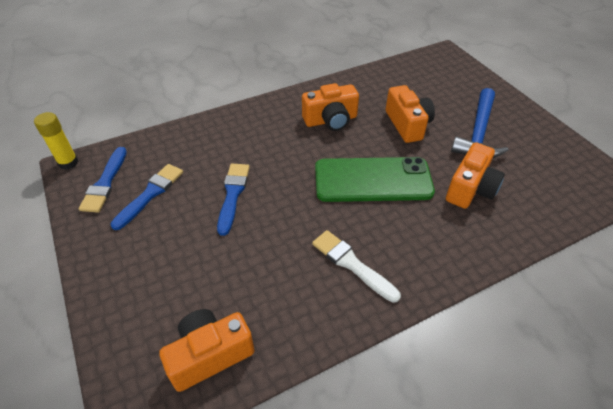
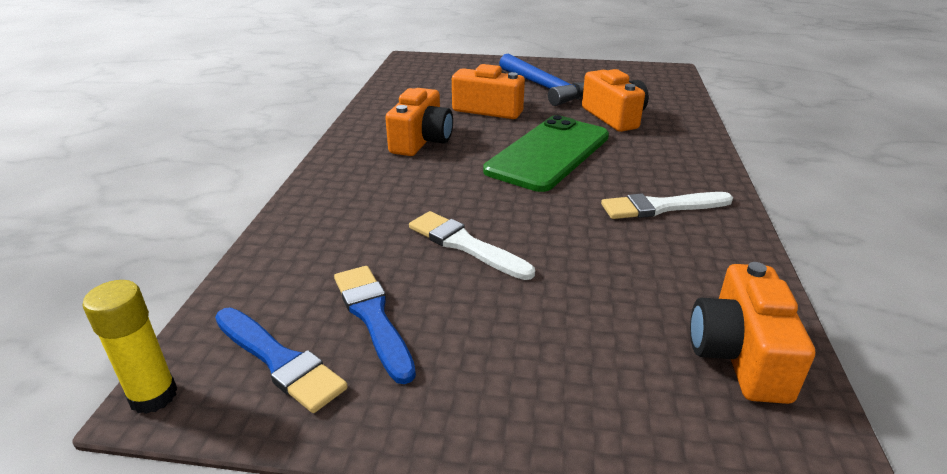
camera: 55 degrees left, 15 degrees down
blue brush [217,164,250,236] -> white brush [409,211,535,280]

